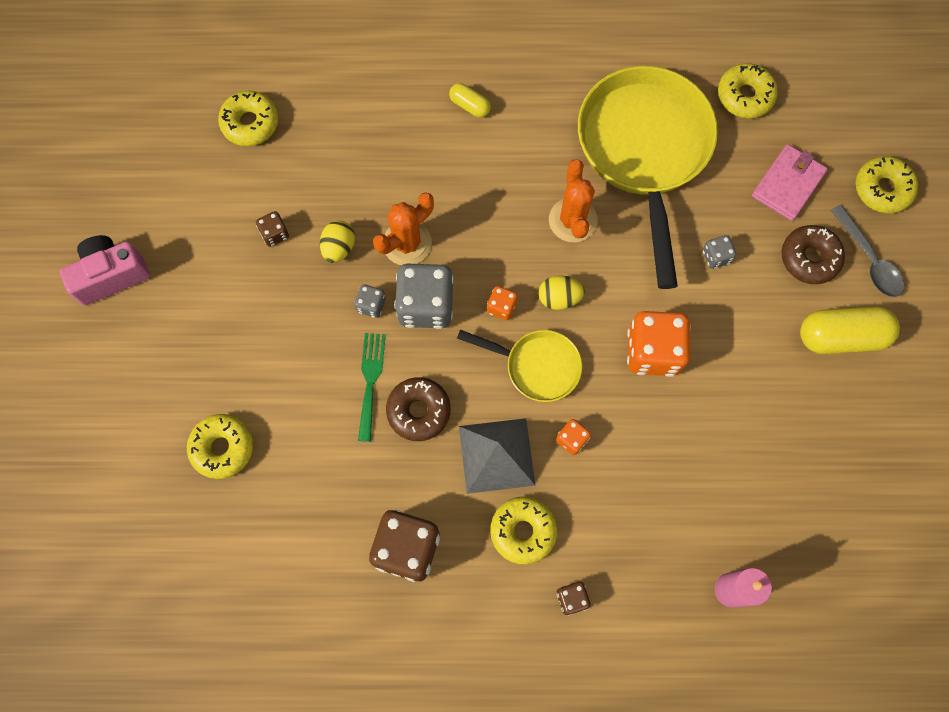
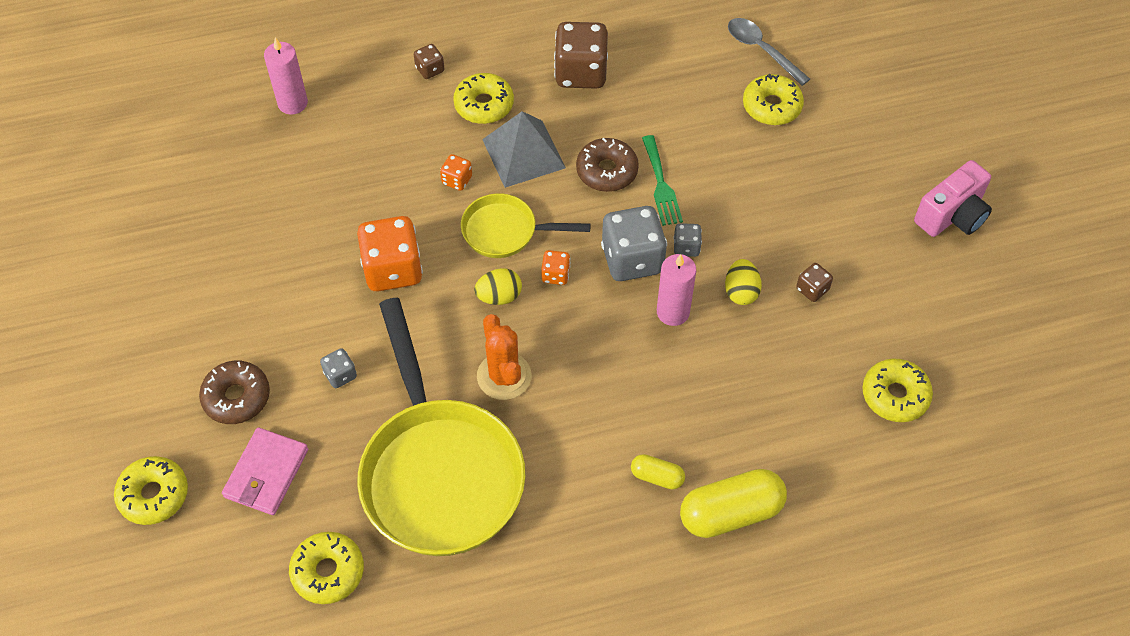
camera: 165 degrees right, 15 degrees down
orange cactus [373,192,434,265] -> pink candle [657,254,696,326]
yellow capsule [800,306,900,354] -> yellow capsule moved to [680,469,787,538]
grey spoon [831,205,904,297] -> grey spoon moved to [728,18,810,86]

